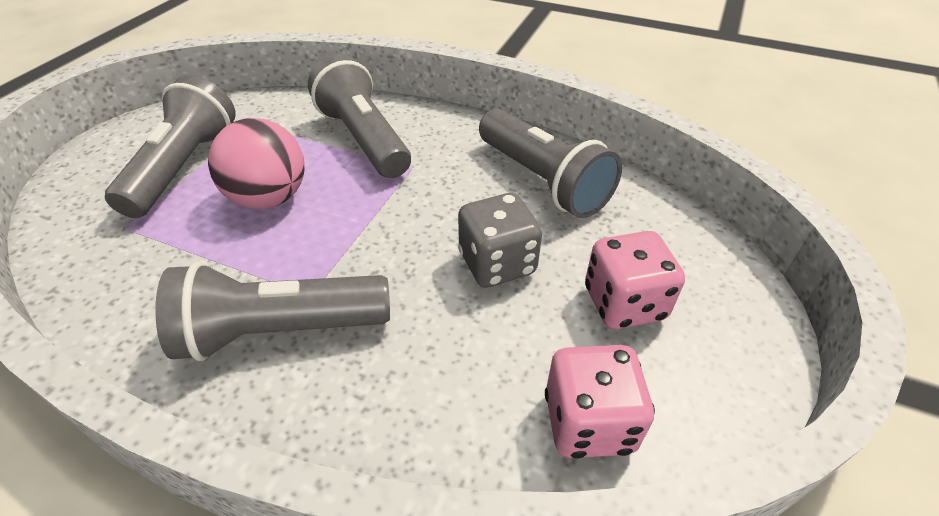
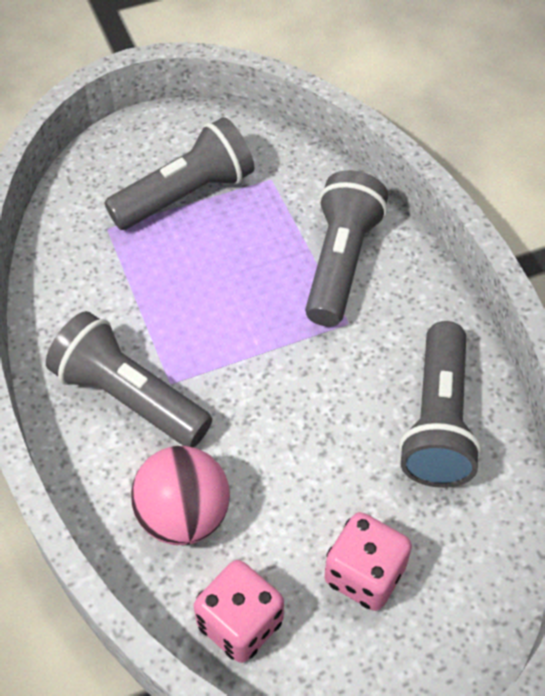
camera: 45 degrees right, 10 degrees up
pink ball [208,118,304,209] -> pink ball moved to [131,446,230,545]
grey dice [458,193,542,288] -> none

